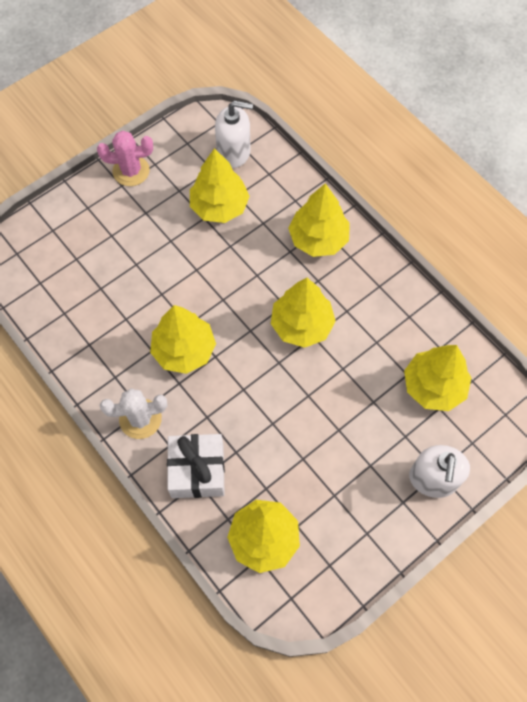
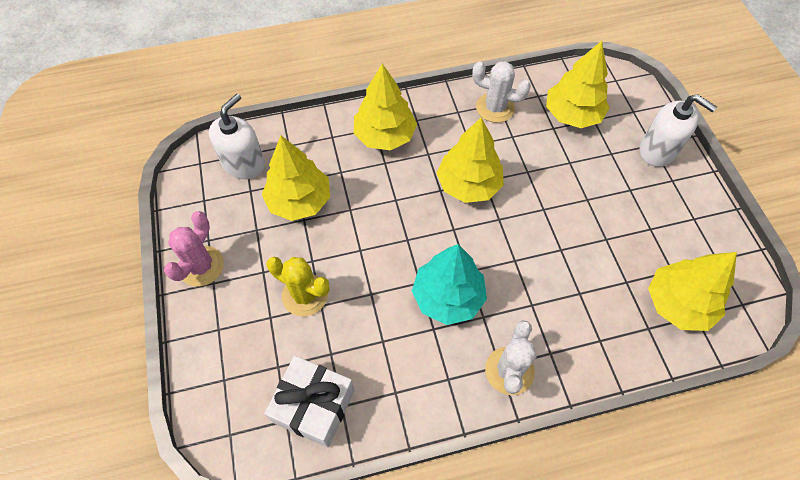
camera: 65 degrees left, 5 degrees down
yellow tree [150,305,216,374] -> turquoise tree [412,244,487,325]
white gift [167,434,225,498] -> white gift moved to [264,356,355,447]
none -> yellow cactus [267,257,330,316]
none -> white cactus [472,61,531,123]

